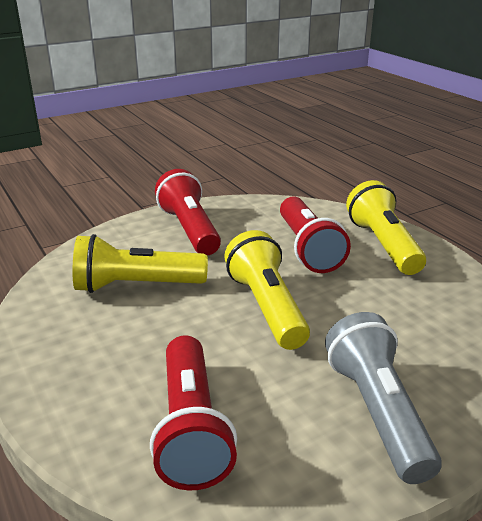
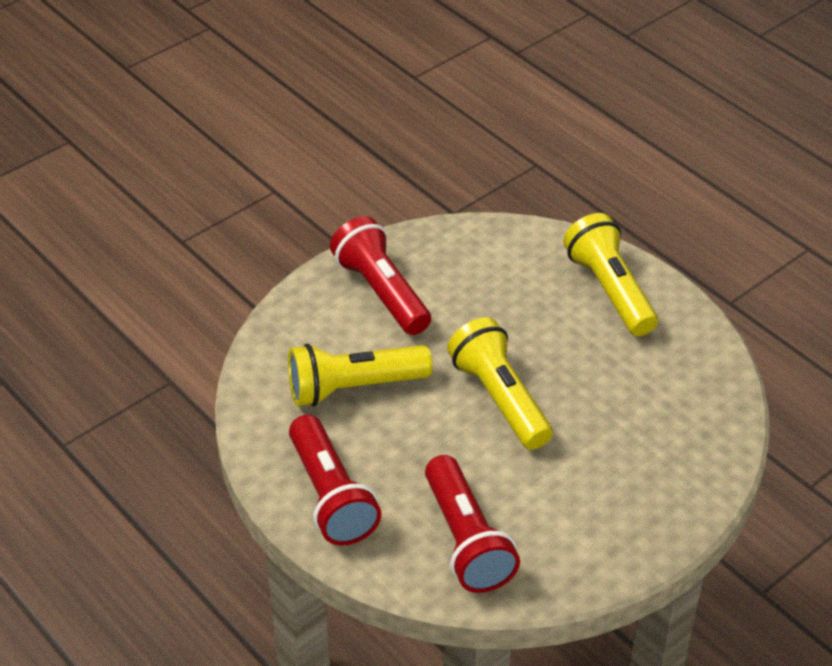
camera: 10 degrees left, 15 degrees up
red flashlight [280,197,351,273] -> red flashlight moved to [289,415,381,546]
grey flashlight [325,312,442,484] -> none

